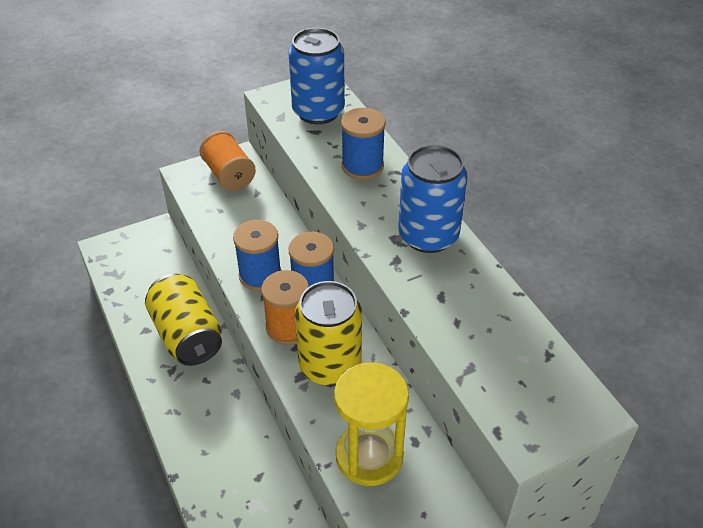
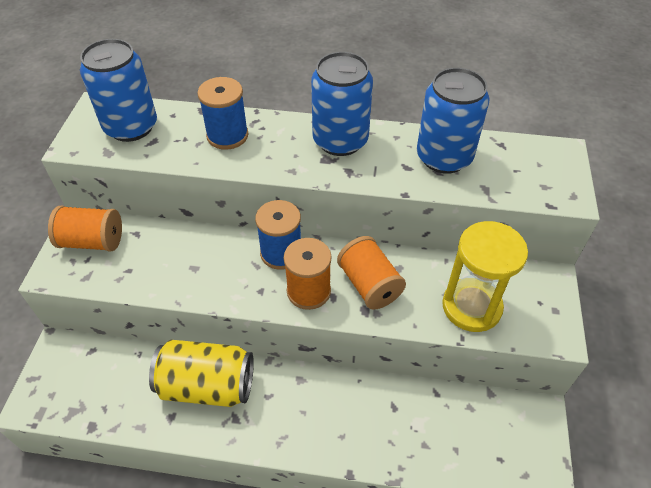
camera: 55 degrees left, 5 degrees up
blue spool [233,220,282,291] -> none
yellow can [295,281,362,386] -> orange spool [337,236,406,310]
none -> blue can [417,68,489,174]

